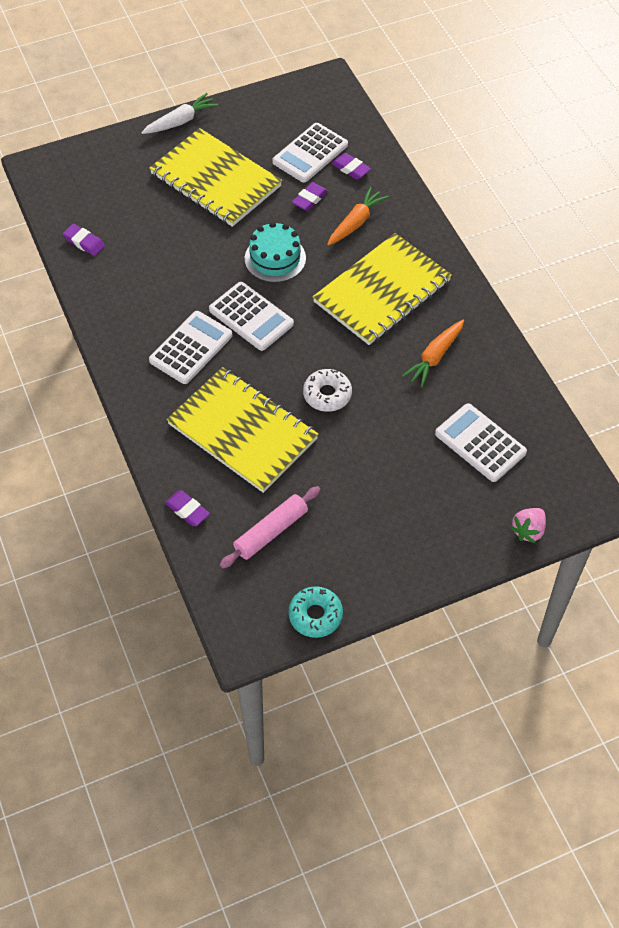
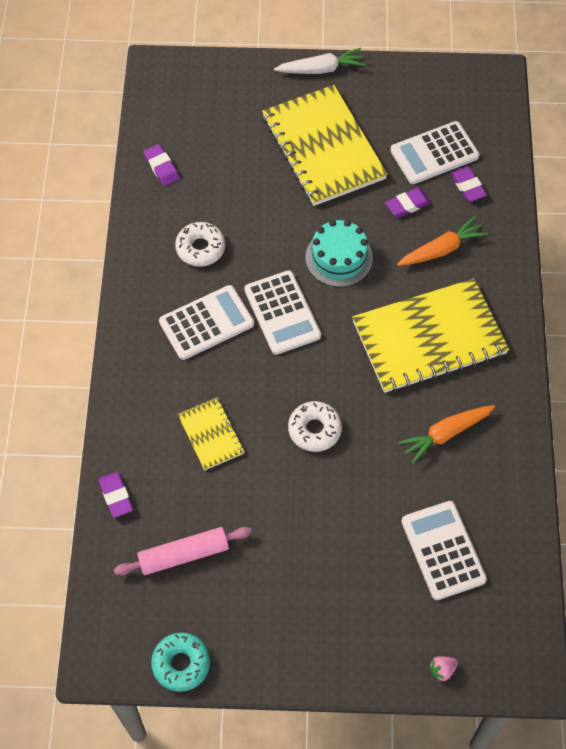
camera: 25 degrees right, 5 degrees up
yellow notebook [166,367,318,493] -> yellow notebook [178,397,244,471], size x0.48
pink strawberry [510,508,546,543] -> pink strawberry [429,656,458,682], size x0.65
none -> white donut [175,222,225,267]

